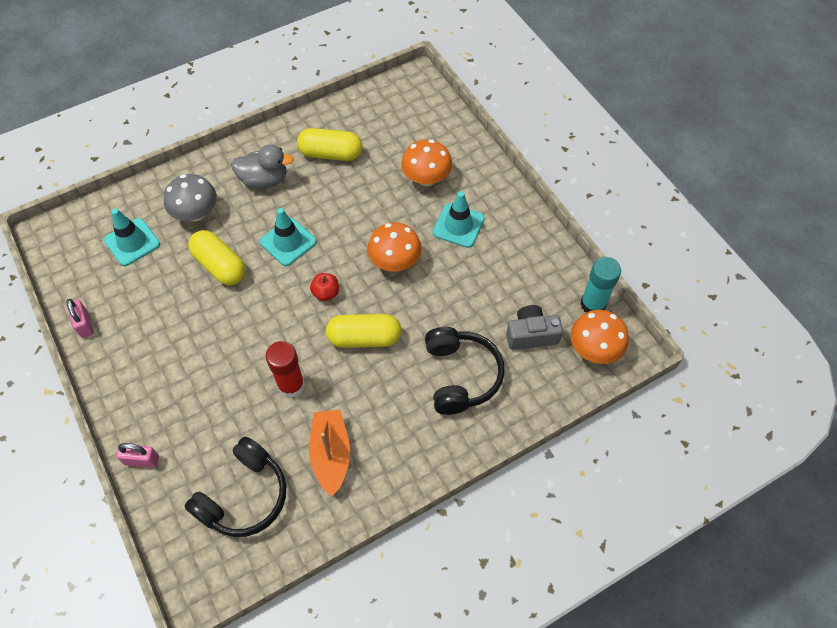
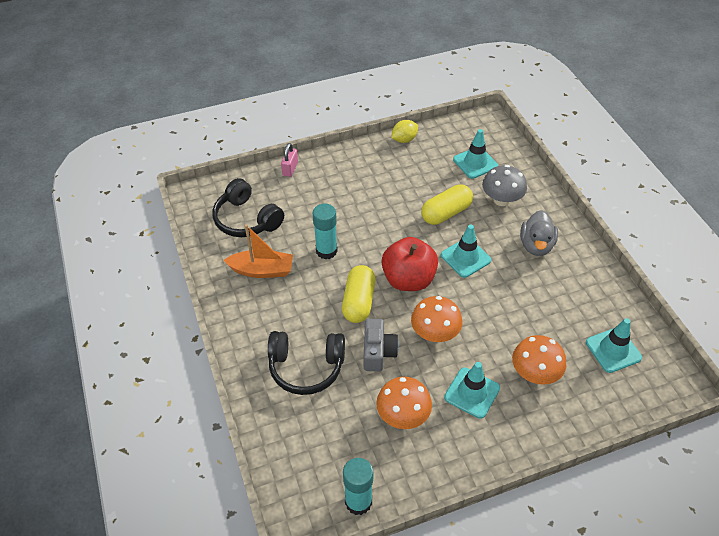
camera: 100 degrees right, 10 degrees down
pink padlock [66,299,94,338] -> yellow lemon [391,120,418,143]
red glue stick [266,341,305,398] -> turquoise glue stick [313,203,338,259]
yellow capsule [297,128,362,161] -> none
red apple [310,273,339,301] -> red apple [382,237,438,291], size x2.19
grey camera [506,305,563,350] -> grey camera moved to [364,319,399,372]
orange mushroom [571,310,629,364] -> orange mushroom moved to [376,377,432,429]
none -> turquoise traffic cone [586,318,642,373]

